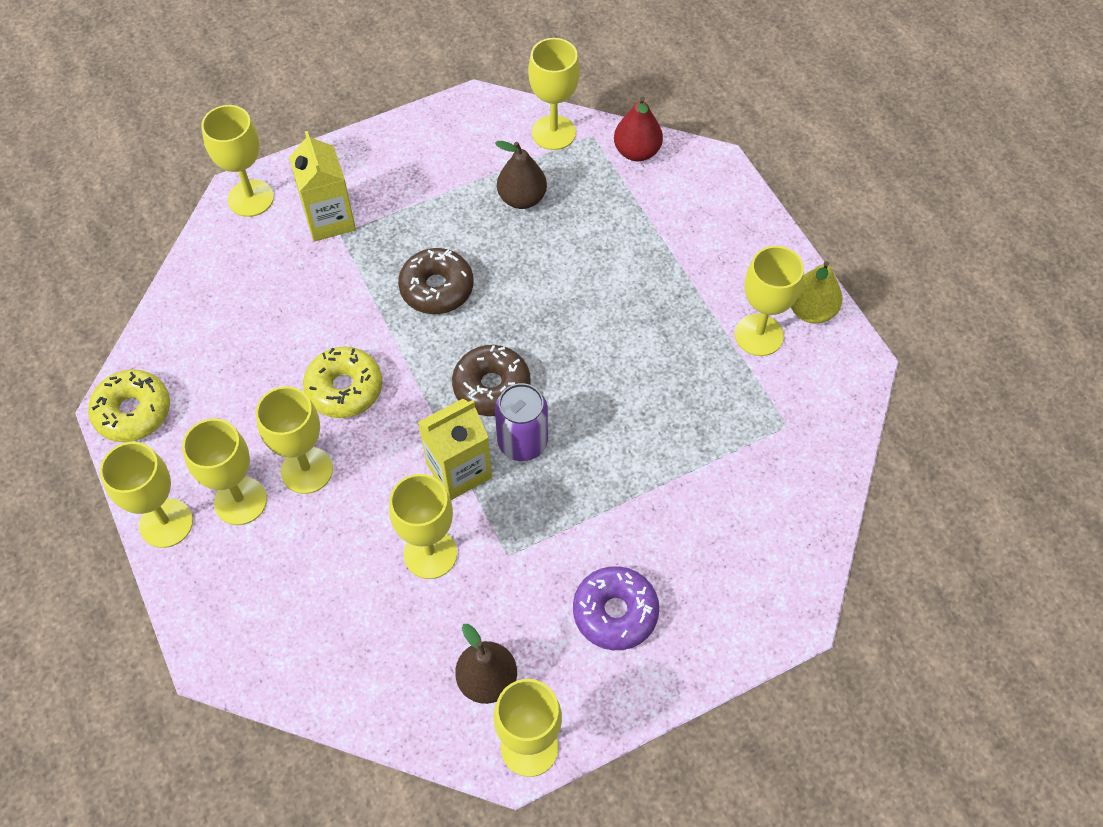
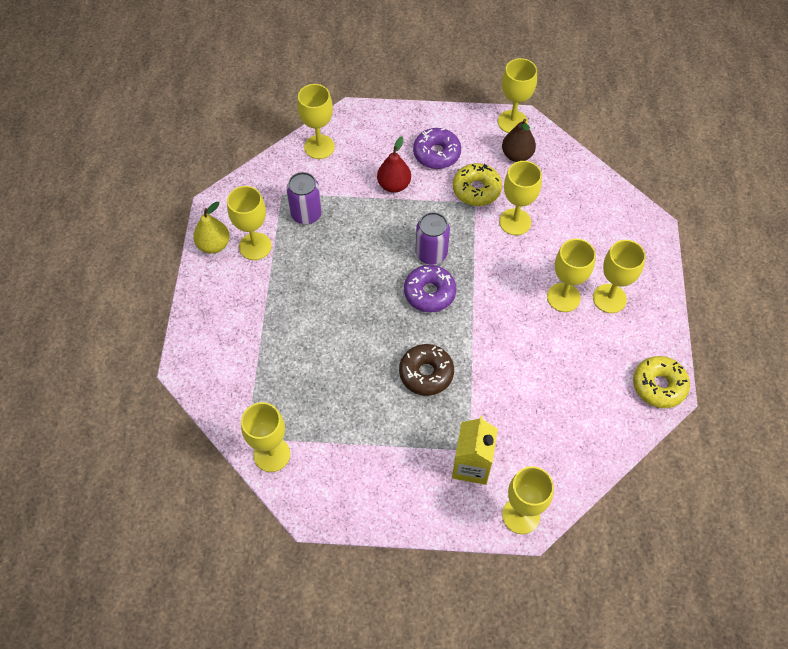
camera: 150 degrees left, 0 degrees up
yellow goblet [100,442,193,548] -> yellow goblet moved to [297,84,335,159]
yellow donut [303,346,382,418] -> yellow donut moved to [453,163,502,206]
yellow carton [418,399,492,500] -> none
brown donut [452,345,531,416] -> purple donut [404,265,456,312]
brown pear [495,141,547,209] -> none
red pear [614,96,663,161] -> red pear moved to [377,136,411,193]
none -> purple can [286,172,322,225]

